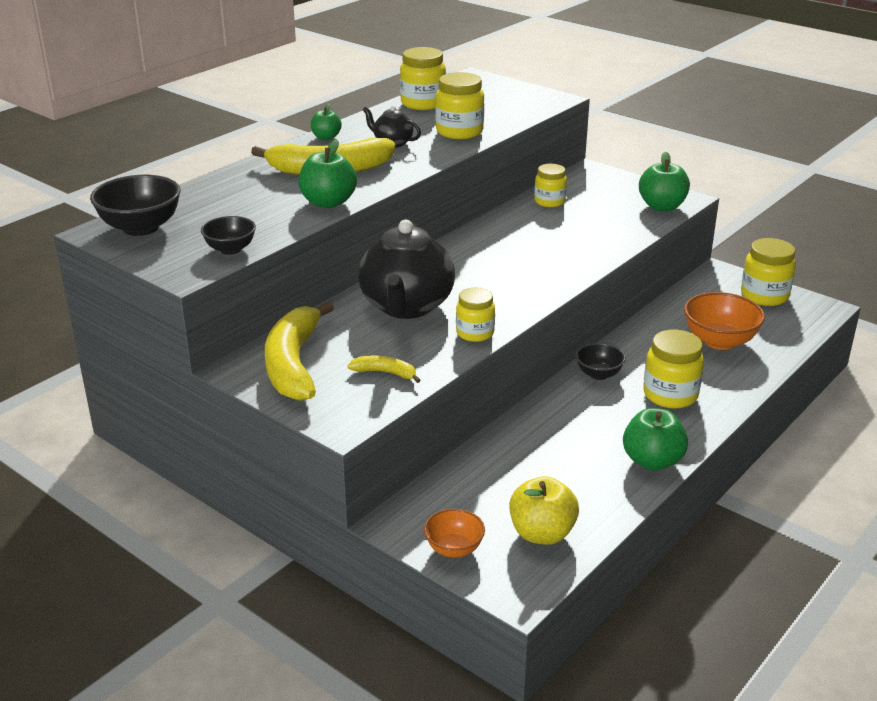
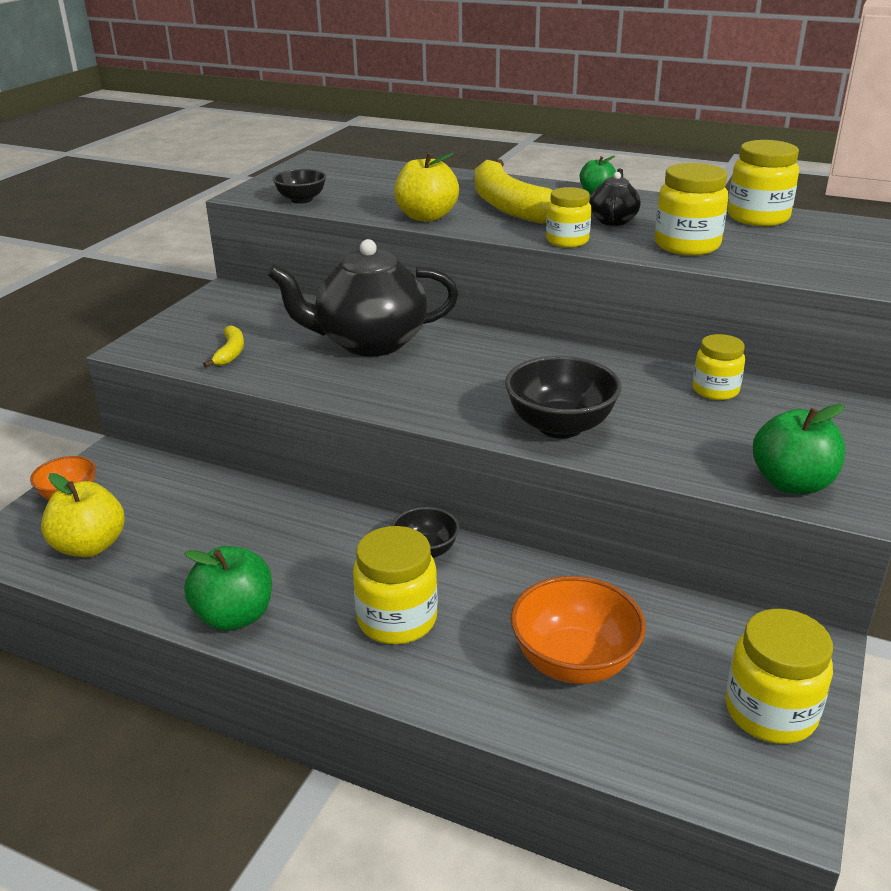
camera: 75 degrees right, 0 degrees up
black bowl [90,175,181,236] -> black bowl moved to [505,356,622,438]
yellow banana [265,301,334,401] -> none
green apple [298,139,357,208] -> yellow apple [394,153,459,222]
yellow jar [456,287,495,342] -> yellow jar moved to [546,187,591,248]

